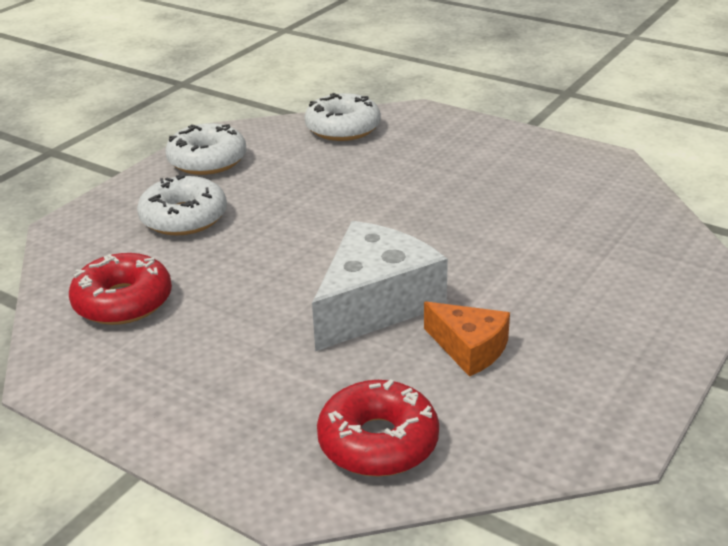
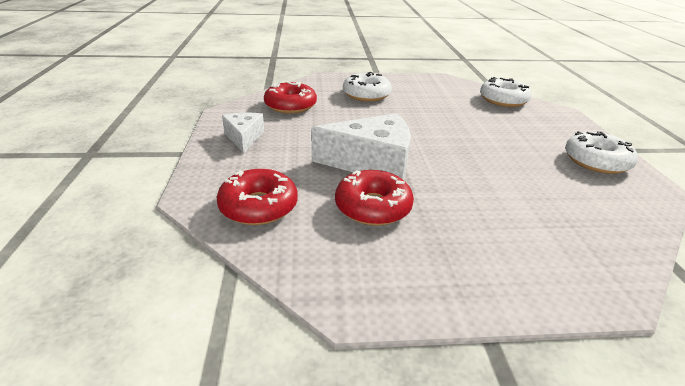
camera: 50 degrees right, 0 degrees up
white donut [166,123,247,175] -> white donut moved to [565,131,638,174]
orange cheese [424,301,510,377] -> red donut [335,170,414,226]
none -> white cheese [222,112,264,153]

